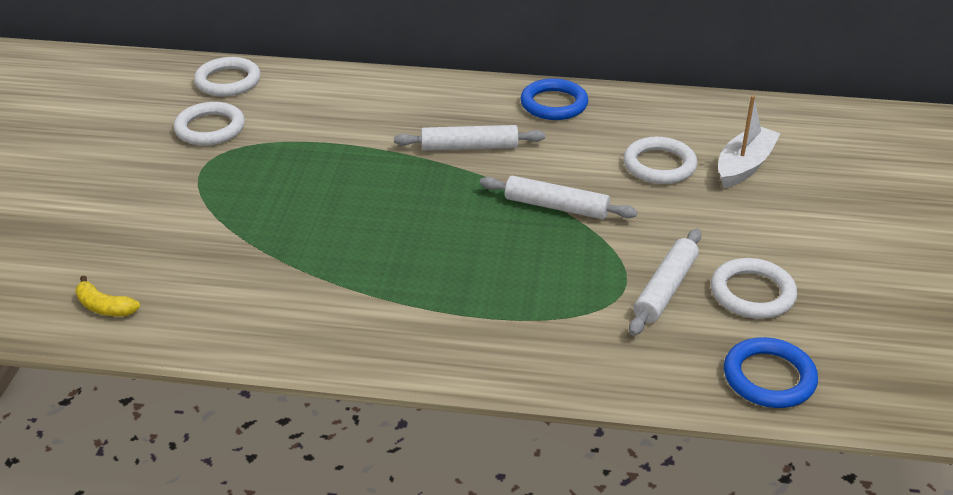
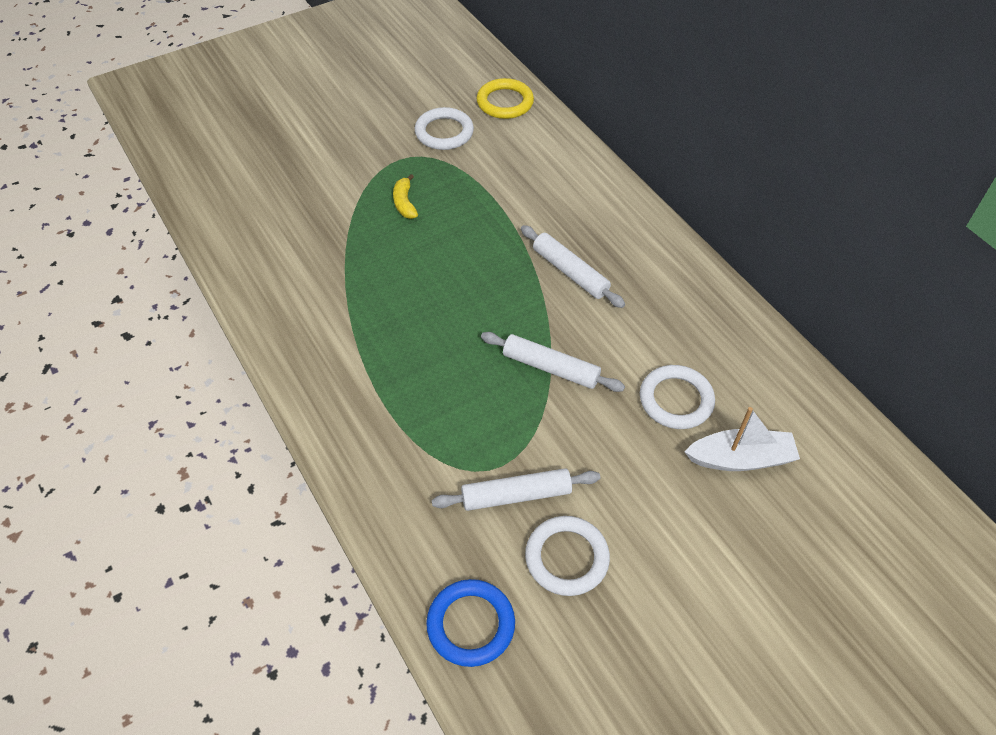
camera: 50 degrees right, 15 degrees up
yellow banana [75,275,140,317] -> yellow banana moved to [393,174,418,219]
white ring [194,57,261,96] -> yellow ring [477,78,534,119]
white rolling pin [480,176,637,219] -> white rolling pin turned 45 degrees counterclockwise [481,332,625,392]
blue ring [520,78,588,120] -> none

